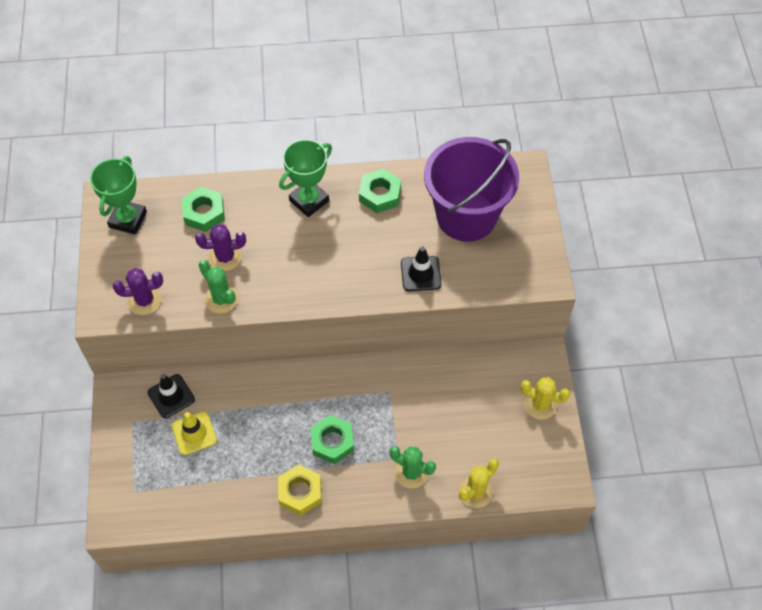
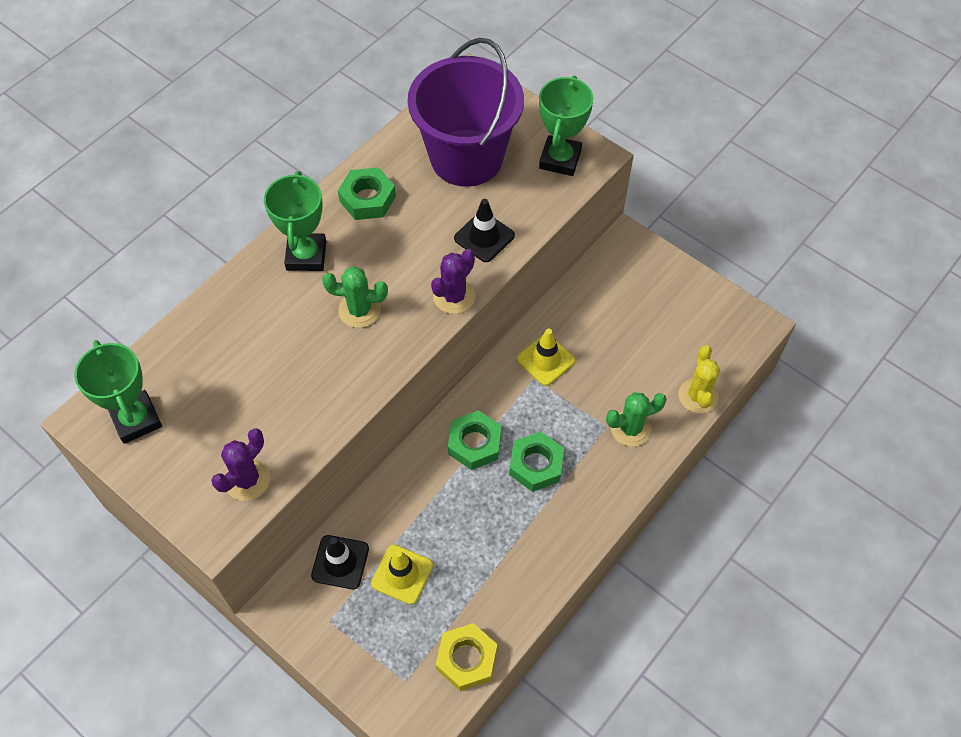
camera: 45 degrees left, 0 degrees up
green nut [182,187,225,232] -> green nut moved to [448,410,502,470]
purple cactus [195,224,246,271] -> purple cactus moved to [431,249,475,314]
green cactus [199,260,238,314] -> green cactus moved to [322,266,388,328]
yellow nut [278,465,322,516] -> yellow nut moved to [436,623,497,691]
yellow cactus [521,377,570,420] -> none
none -> yellow traffic cone [517,329,575,386]
none -> green trophy [539,76,594,176]

